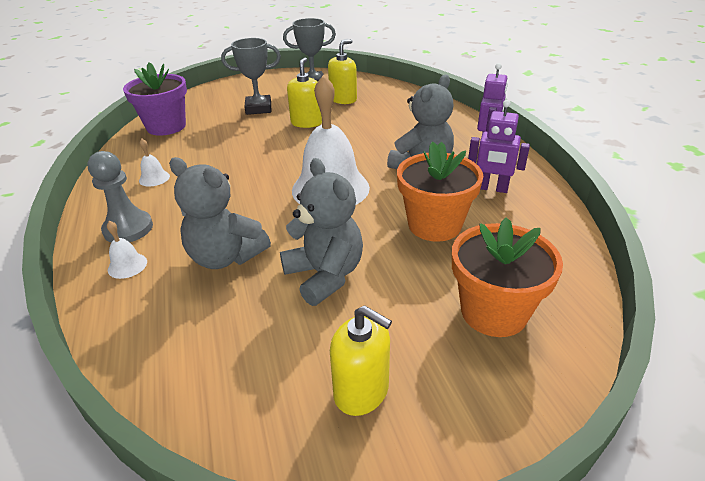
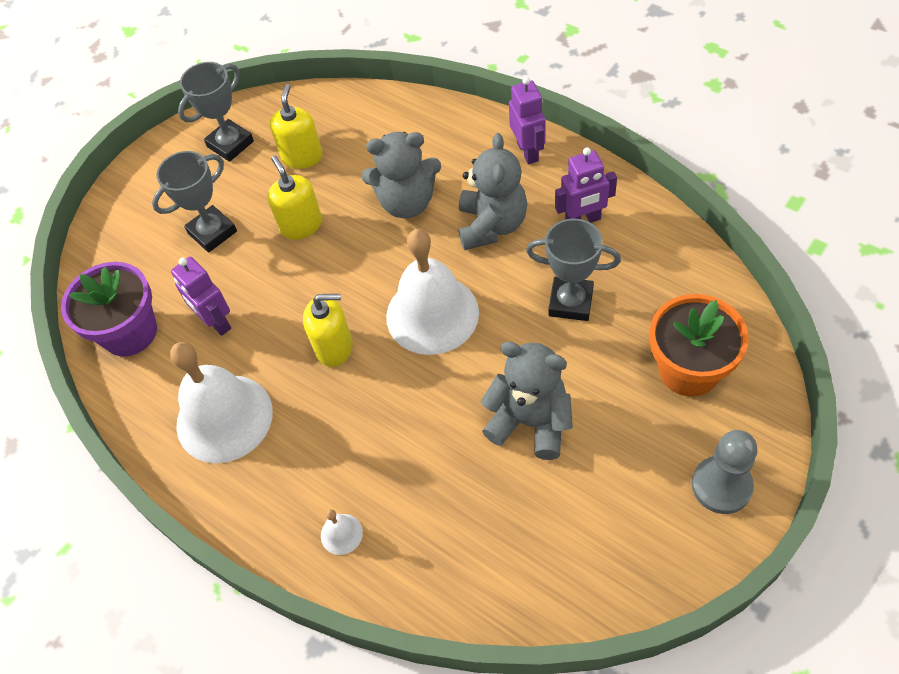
camera: 30 degrees left, 20 degrees up
grey pawn [87,151,153,243] -> grey pawn moved to [692,430,757,514]
white bell [139,139,170,187] -> white bell [170,342,273,463], size x2.49
grey teddy bear [169,157,271,269] -> grey teddy bear moved to [362,132,441,218]
yellow soap dispenser [330,305,392,416] -> yellow soap dispenser moved to [303,294,353,367]
orange flower pot [397,141,483,242] -> grey trophy [526,219,621,321]
none -> purple robot [171,257,231,336]

